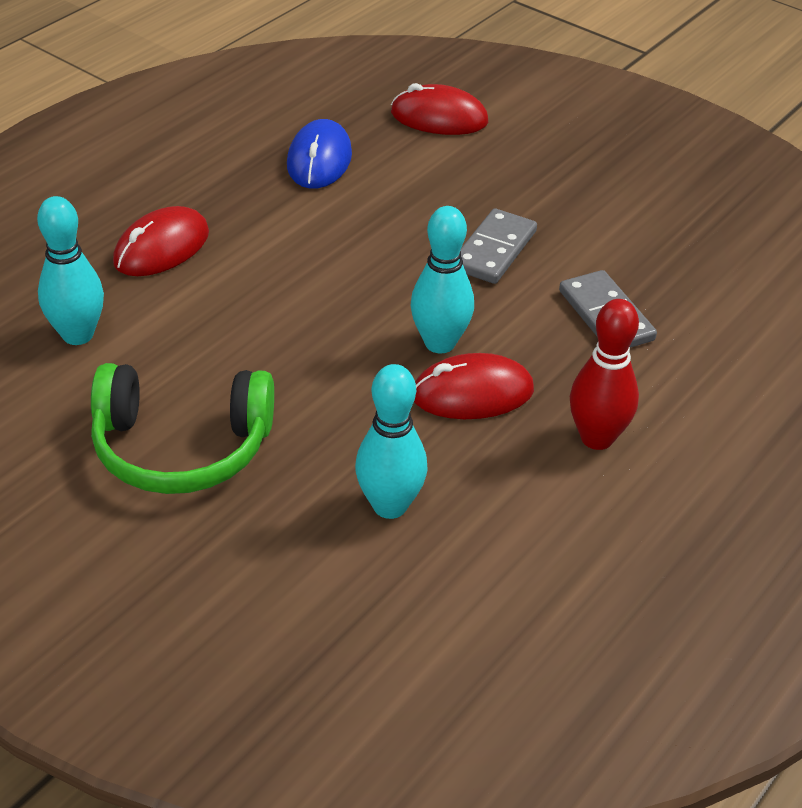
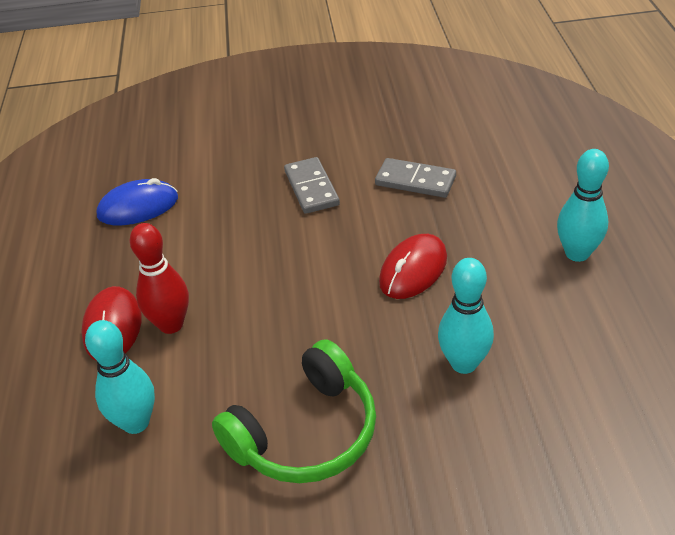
camera: 40 degrees left, 0 degrees up
blue mouse [287,119,352,189] -> blue mouse turned 75 degrees counterclockwise [97,178,178,225]
red mouse [391,83,488,135] -> none
turquoise bowling pin [410,206,474,353] -> turquoise bowling pin moved to [557,149,609,262]
red bowling pin [570,299,639,450] -> red bowling pin moved to [130,223,189,334]

